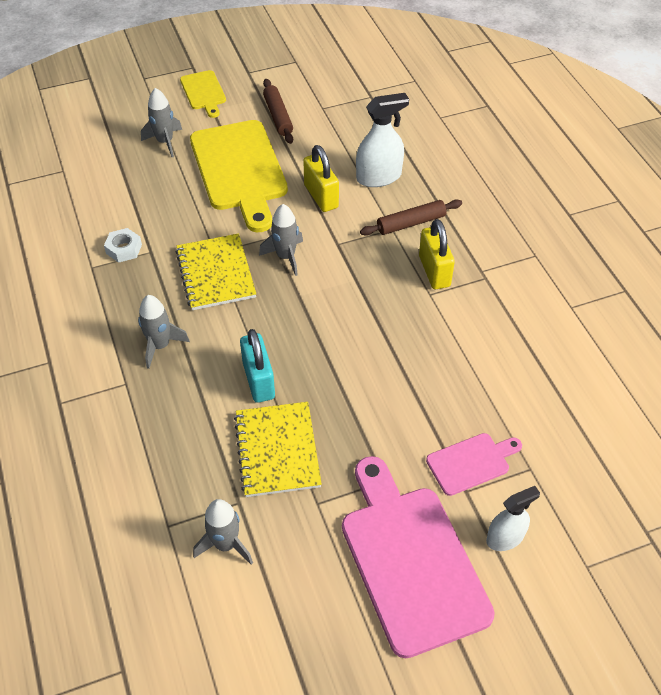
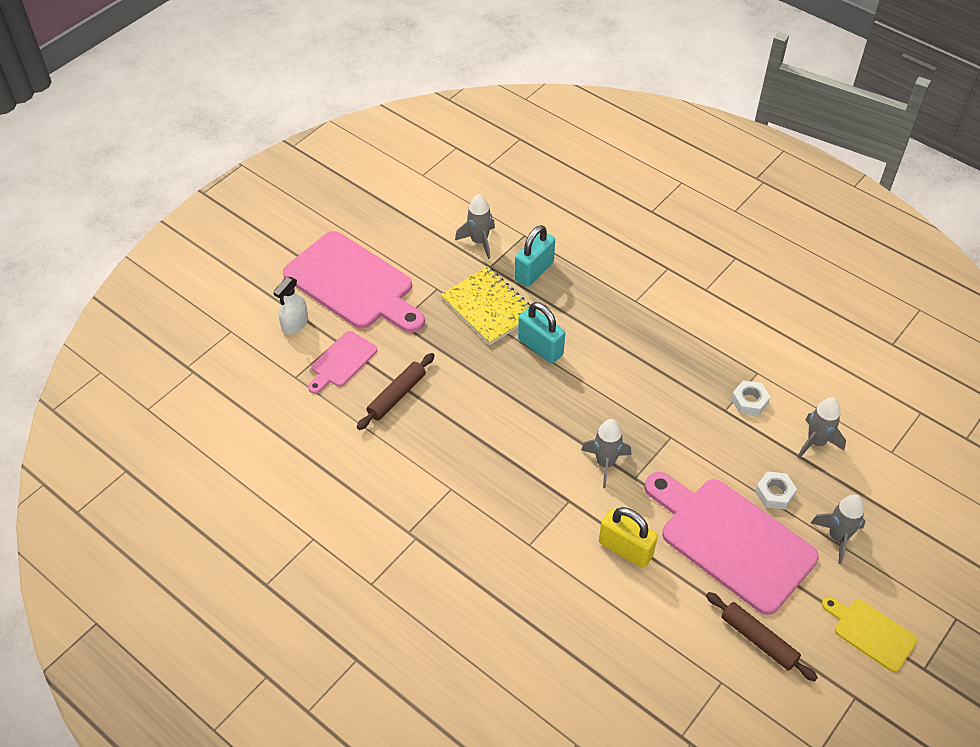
camera: 150 degrees right, 0 degrees up
grey rocket [138,295,190,369] -> grey rocket moved to [797,398,846,459]
yellow notebook [176,233,256,310] -> none
yellow cutting board [190,120,288,232] -> pink cutting board [645,472,819,615]
white spray bottle [356,93,409,187] -> none
brown rolling pin [360,200,462,236] -> brown rolling pin moved to [357,353,435,430]
yellow padlock [419,219,455,289] -> none
none -> turquoise padlock [514,225,555,287]
none -> white nut [755,471,797,509]

